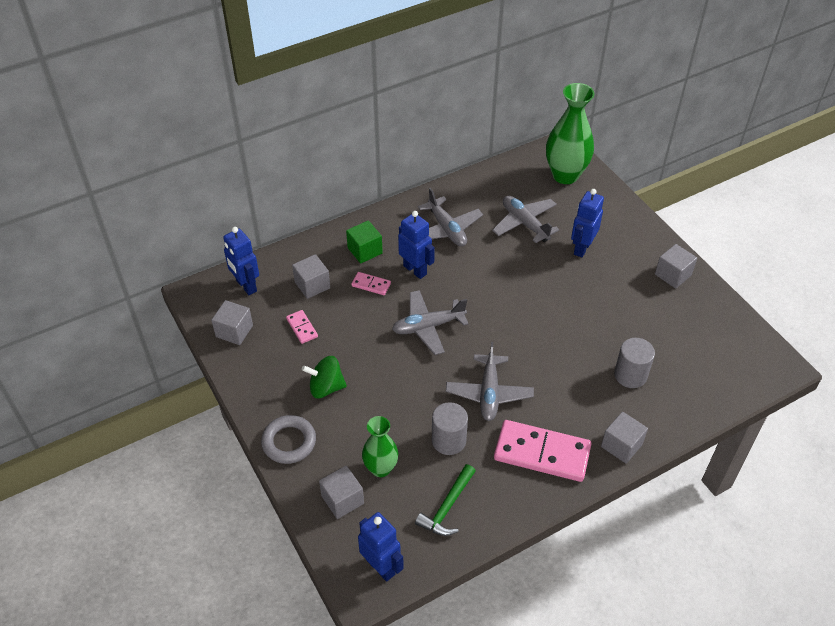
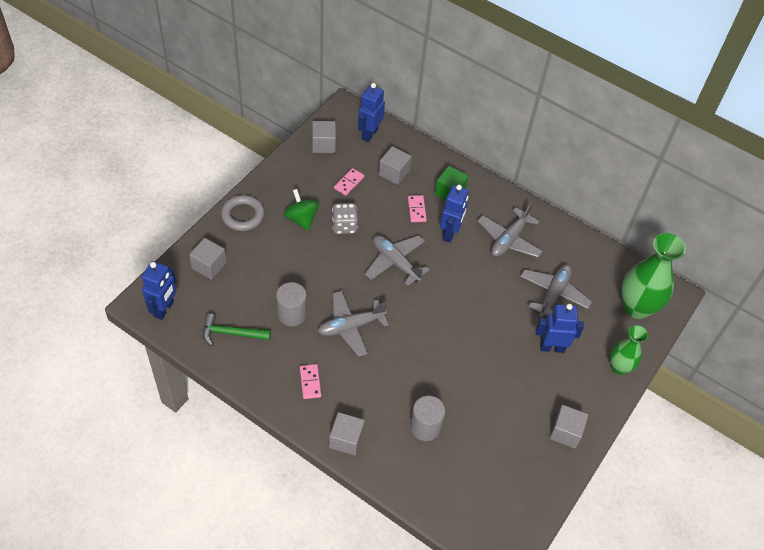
camera: 60 degrees right, 5 degrees up
green vase [362,416,398,477] -> green vase moved to [610,325,648,375]
pink domino [494,420,591,482] -> pink domino [300,364,321,399], size x0.46
none -> grey dice [332,203,358,234]

